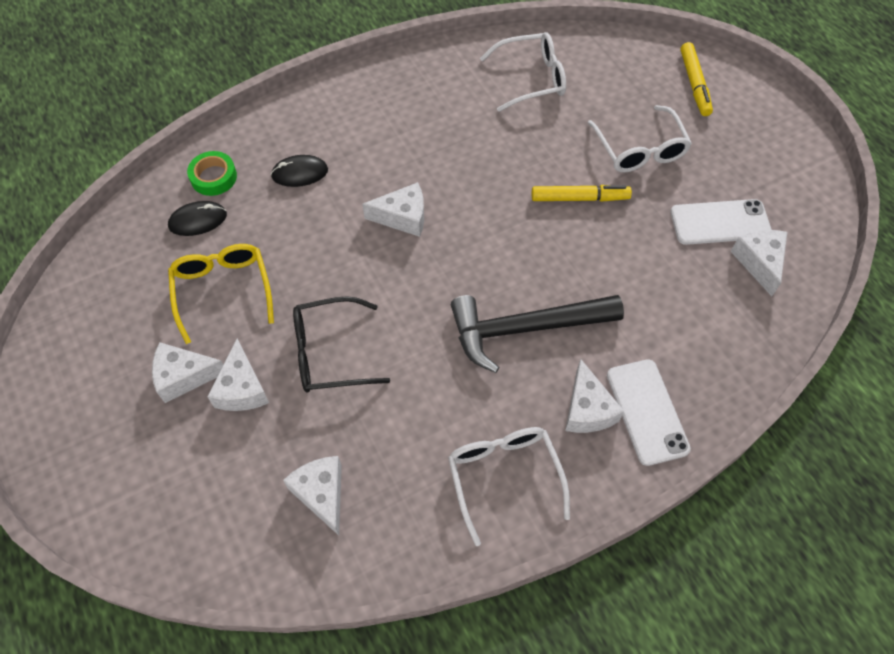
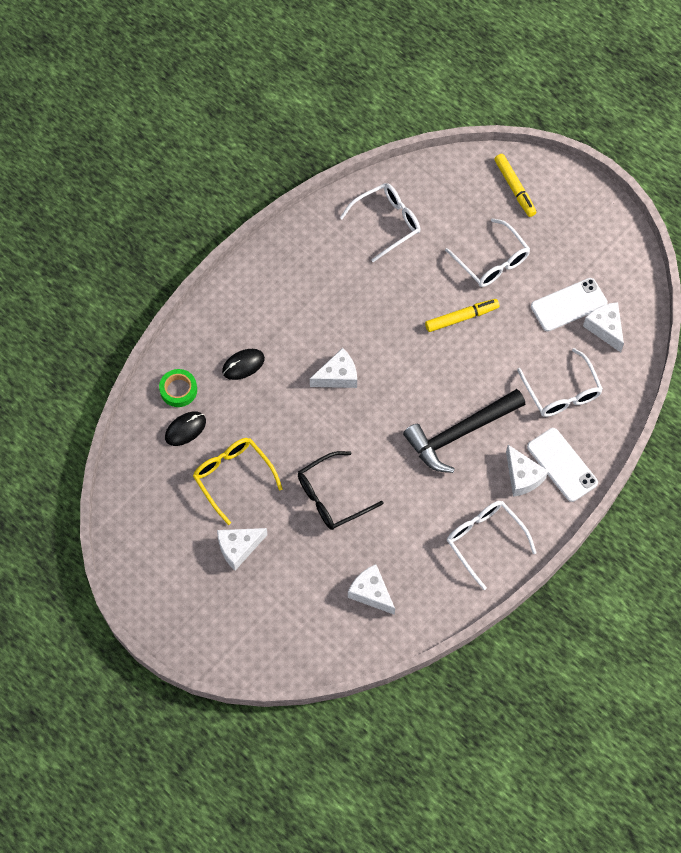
camera: 20 degrees left, 5 degrees up
white cheese [207,339,269,411] -> none
none -> white glasses [517,348,603,417]

